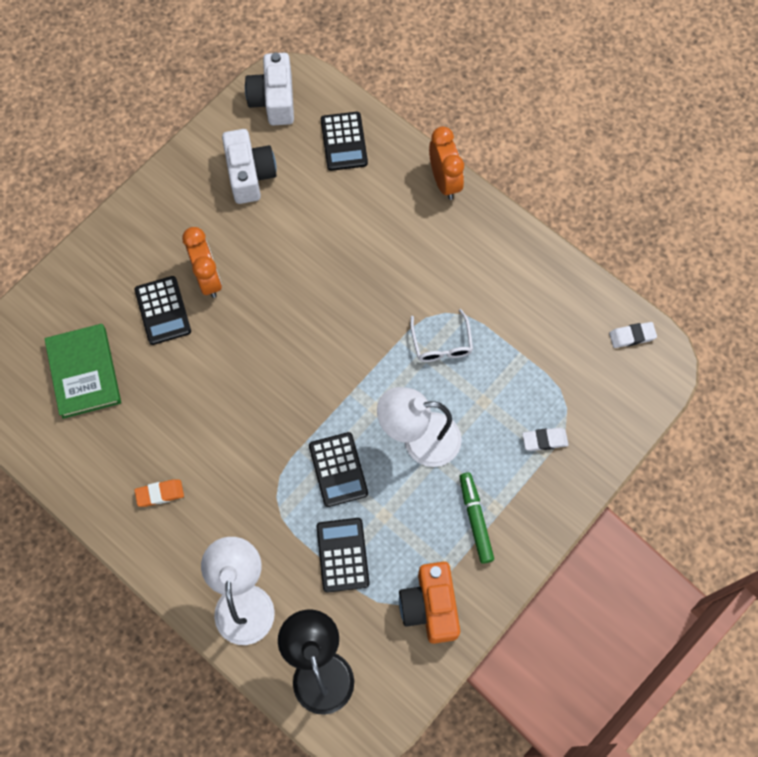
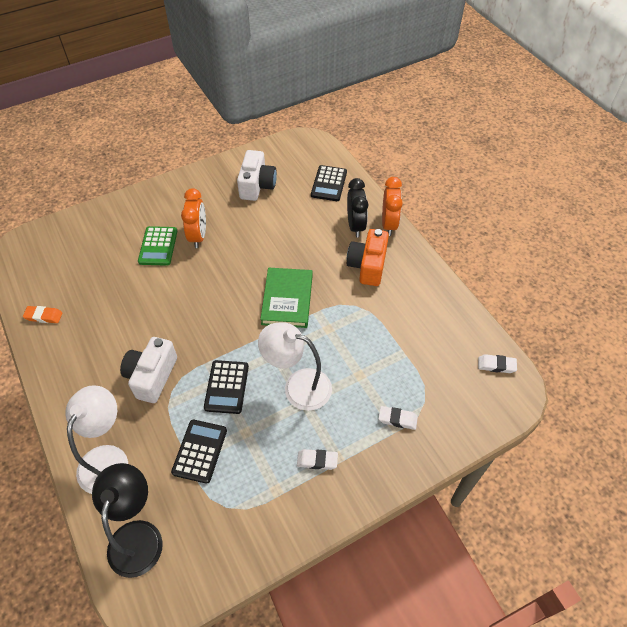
camera: 20 degrees right, 15 degrees down
green book [44,324,121,419] -> green book moved to [260,268,313,328]
orange eraser [134,479,184,507] -> orange eraser moved to [23,306,63,323]
black calculator [135,276,191,345] -> green calculator [138,226,177,266]
white camera [245,53,294,125] -> white camera moved to [120,337,177,403]
orange camera [399,562,460,644] -> orange camera moved to [347,229,389,286]
white glasses [410,309,473,362] -> none
green marker [460,472,494,564] -> white eraser [297,449,338,470]
none -> black clock [347,178,369,238]

